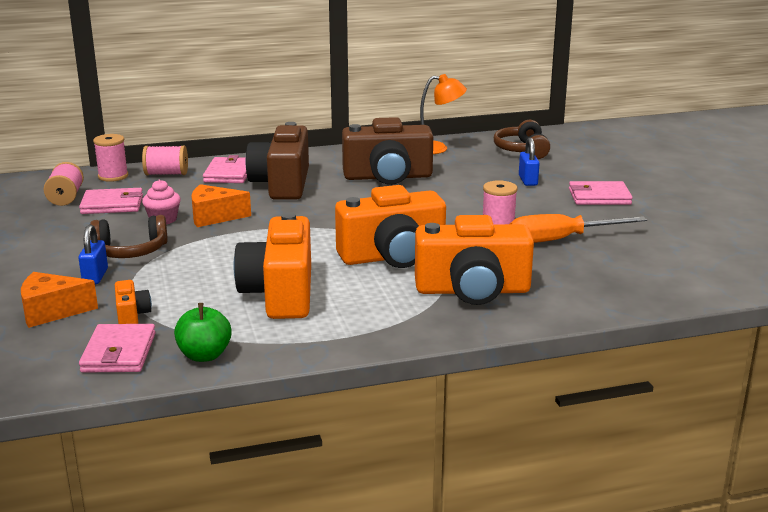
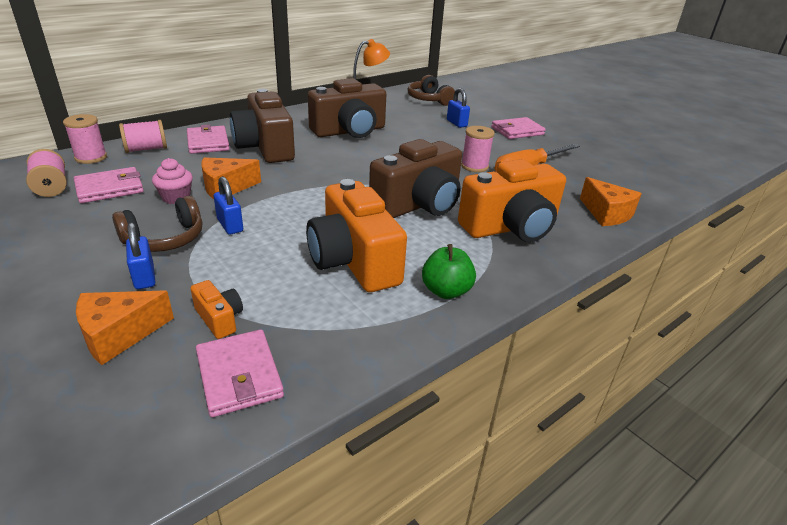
camera: 25 degrees left, 10 degrees up
green apple [174,303,232,362] -> green apple moved to [422,244,476,299]
orange camera [335,185,446,268] -> brown camera [369,139,462,218]
none -> blue padlock [214,176,243,234]
none -> orange cheese [580,177,642,226]

